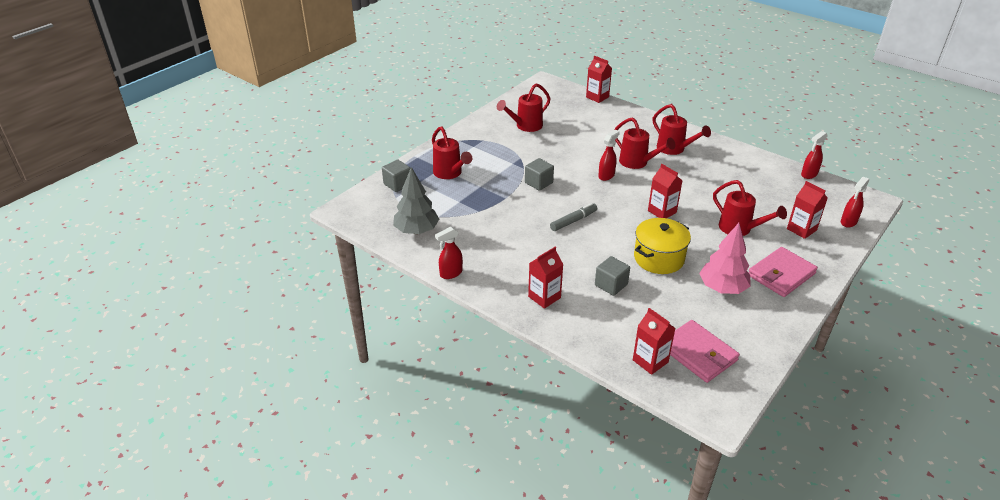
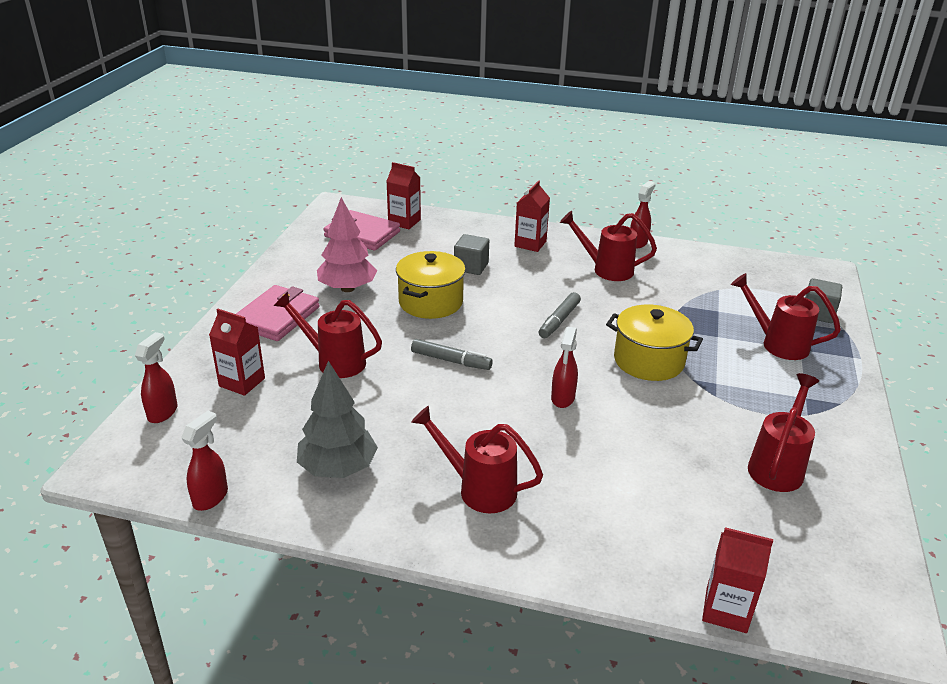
camera: 155 degrees right, 5 degrees down
grey tree [393,167,439,234] -> grey tree moved to [297,361,378,478]
grey cube [525,158,554,191] -> yellow pot [606,305,703,381]
red watering can [614,117,676,169] -> red watering can moved to [560,211,657,281]
red carton [648,164,683,218] -> grey marker [411,339,493,370]

